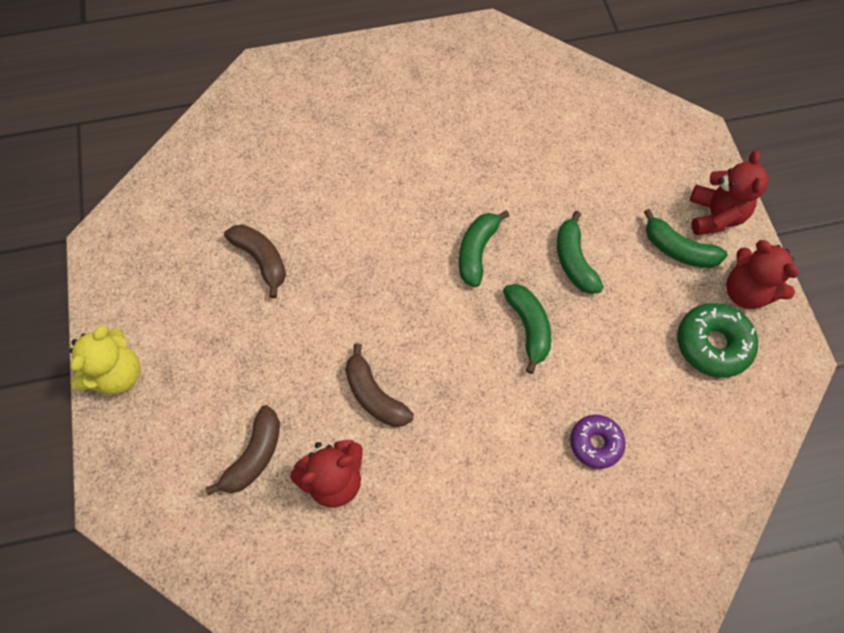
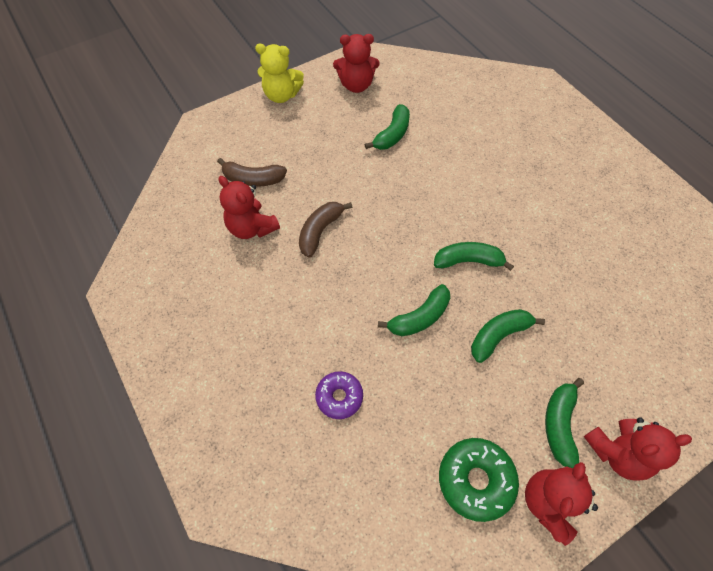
camera: 70 degrees right, 5 degrees down
brown banana [224,225,286,298] -> green banana [365,104,410,150]
none -> red teddy bear [333,34,380,93]

